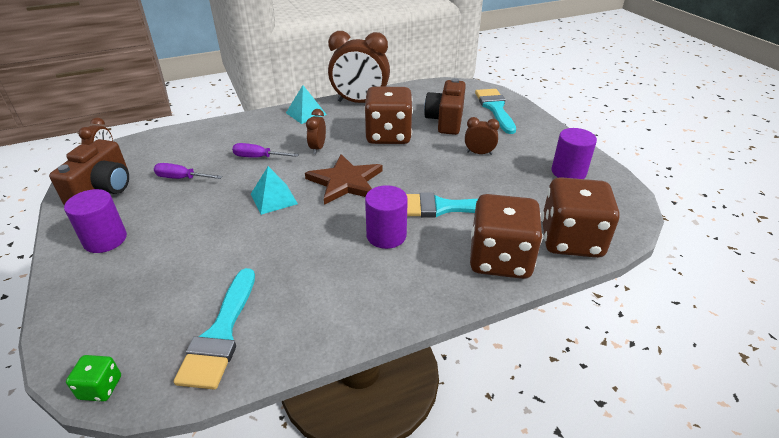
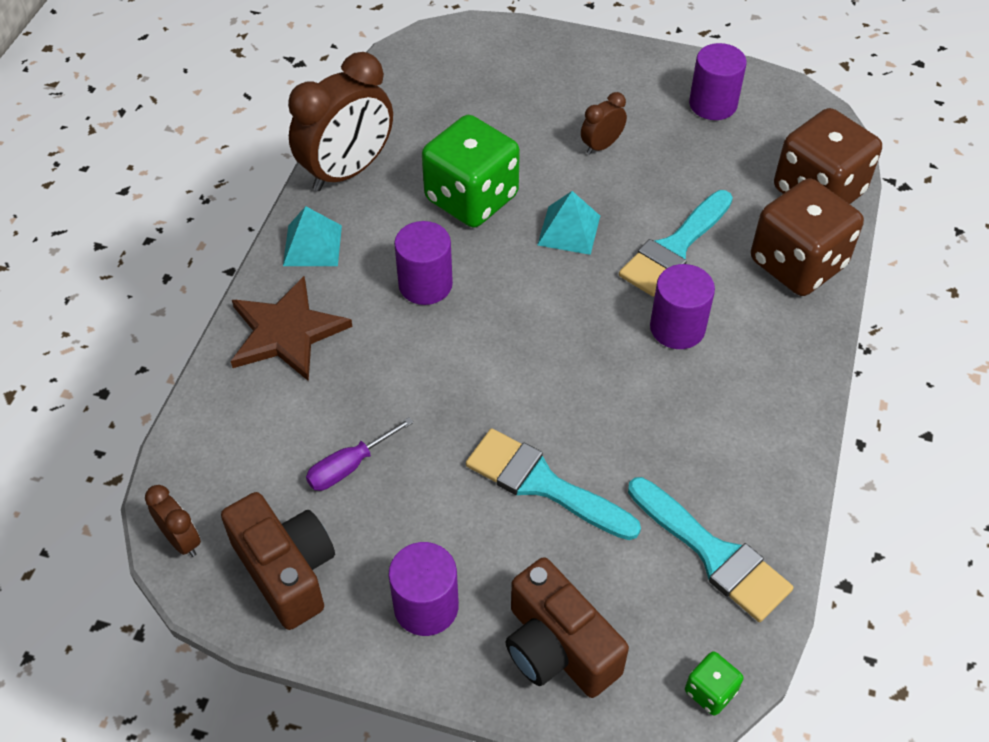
camera: 50 degrees left, 15 degrees up
purple screwdriver [232,143,299,158] -> none
turquoise pyramid [251,166,298,215] -> turquoise pyramid moved to [537,191,600,255]
brown star [305,154,382,205] -> brown star moved to [231,276,353,381]
brown clock [306,109,326,154] -> purple cylinder [394,221,453,305]
brown dice [364,87,413,144] -> green dice [422,115,520,227]
brown camera [424,78,466,135] -> brown camera moved to [506,557,629,698]
turquoise brush [475,89,516,134] -> turquoise brush moved to [466,428,641,540]

